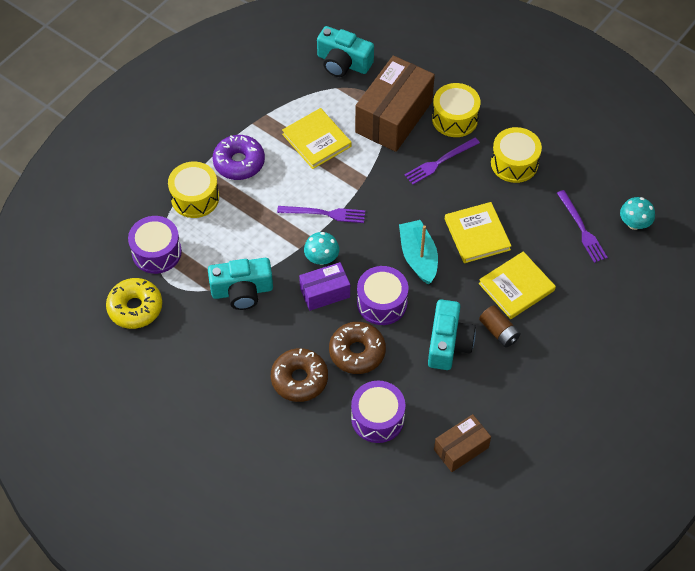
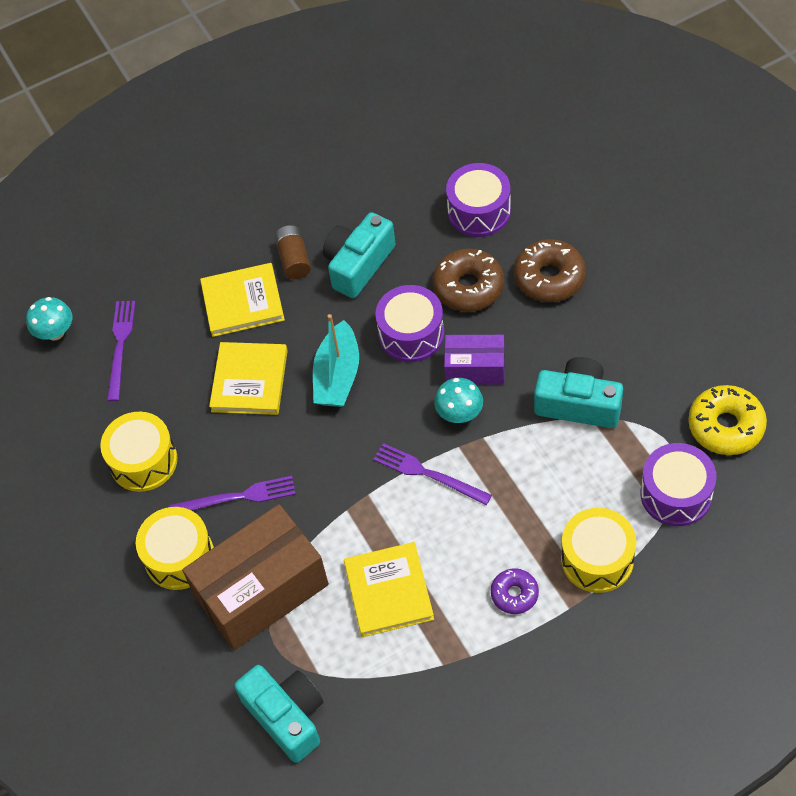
camera: 150 degrees left, 0 degrees up
purple donut [212,135,265,180] -> purple donut [491,568,539,614], size x0.60
brown box [434,414,491,472] -> none

